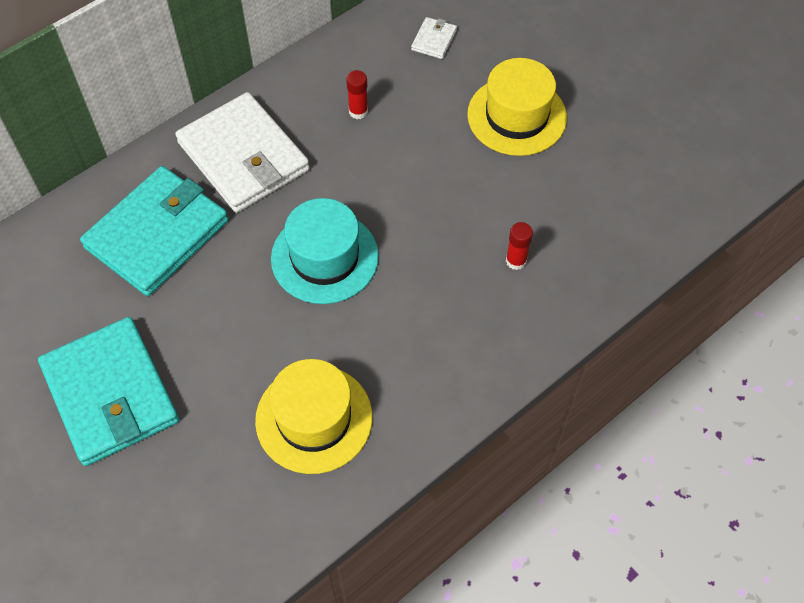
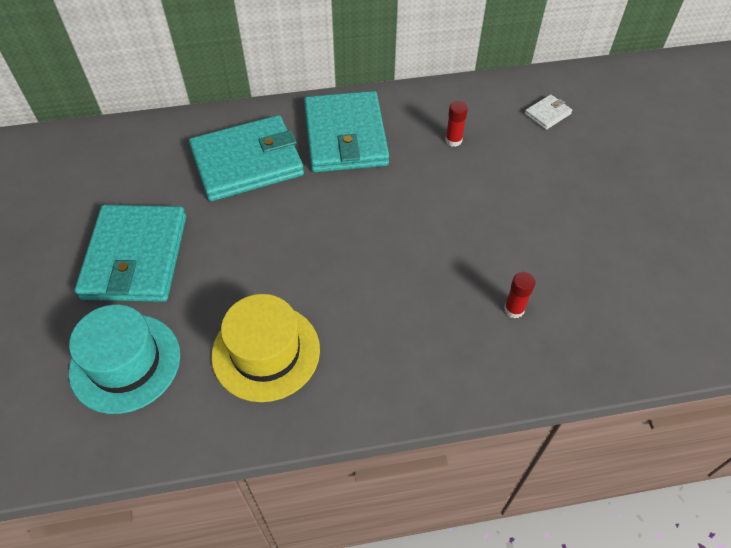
camera: 30 degrees right, 5 degrees down
white wallet [175,92,310,213] -> turquoise wallet [304,91,389,172]
turquoise hat [271,198,379,304] -> turquoise hat moved to [69,305,180,414]
yellow hat [467,58,567,156] -> none

